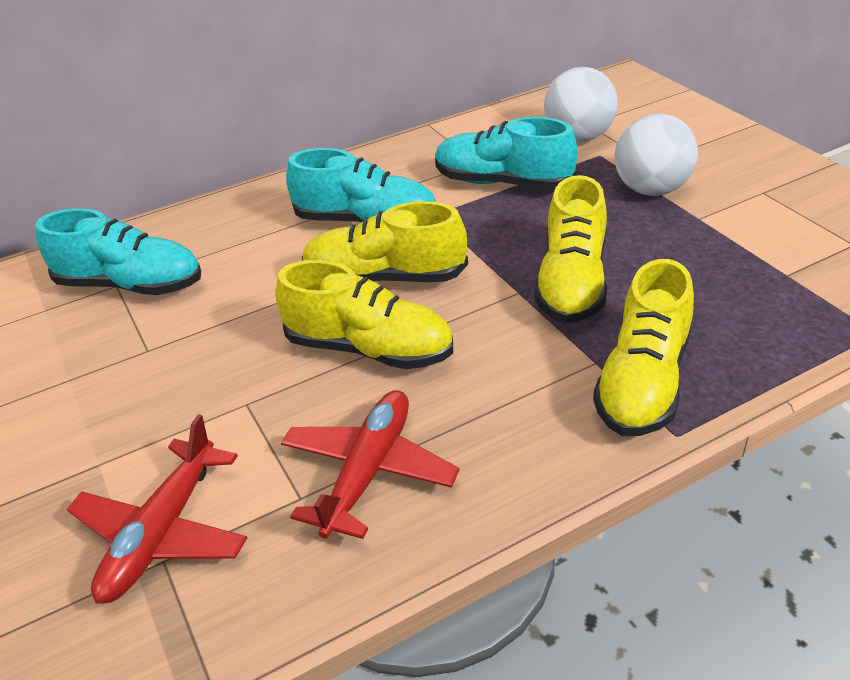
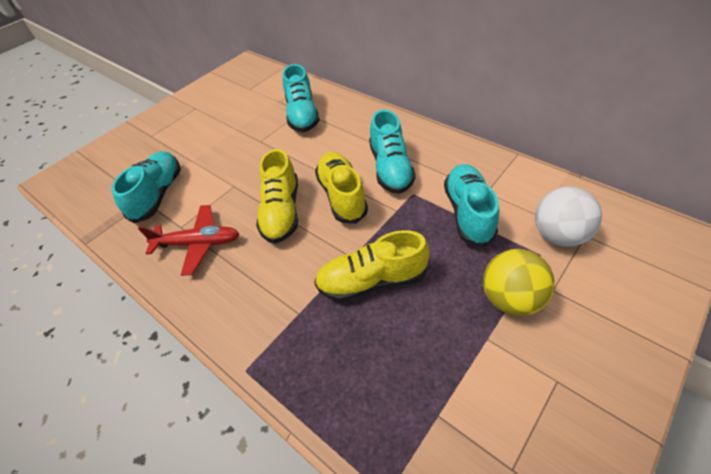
camera: 70 degrees right, 10 degrees up
red plane [67,414,247,604] -> turquoise shoe [111,151,181,224]
yellow shoe [593,259,694,436] -> none
white ball [615,114,698,196] -> yellow ball [483,249,555,316]

